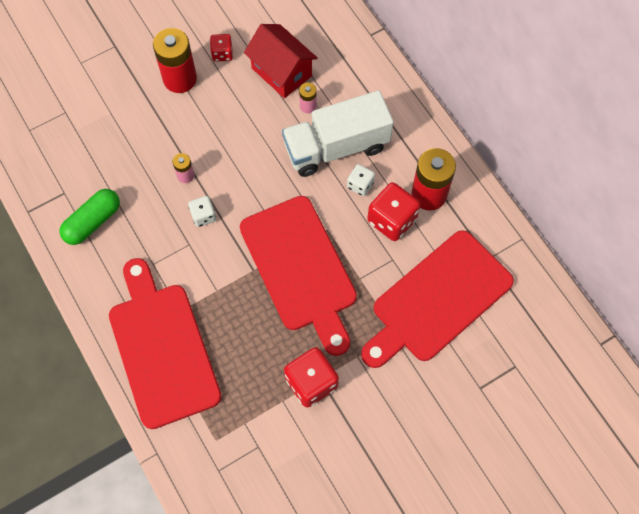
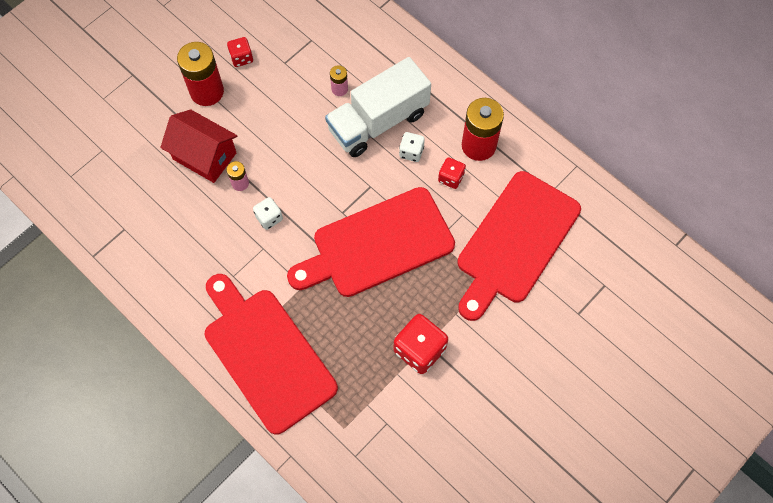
camera: 15 degrees left, 0 degrees up
green capsule [60,189,120,245] -> none
red cutting board [240,196,357,356] -> red cutting board turned 105 degrees clockwise [287,187,455,297]
red house [244,24,318,98] -> red house moved to [160,109,237,183]
red dice [367,182,420,241] -> red dice [438,157,466,189], size x0.57

